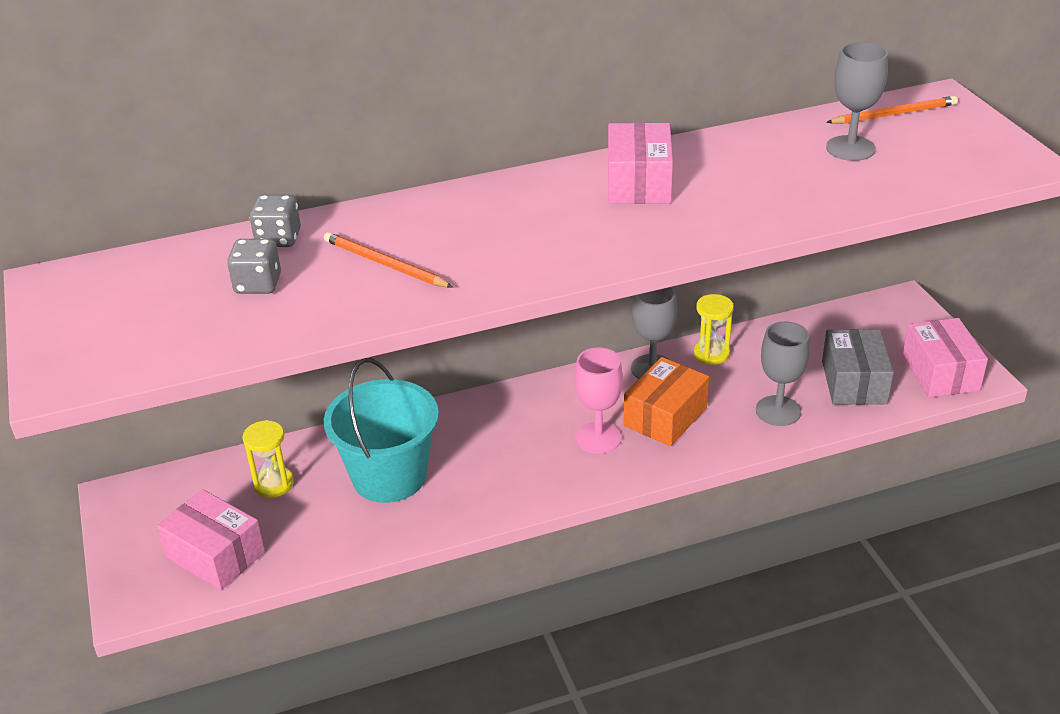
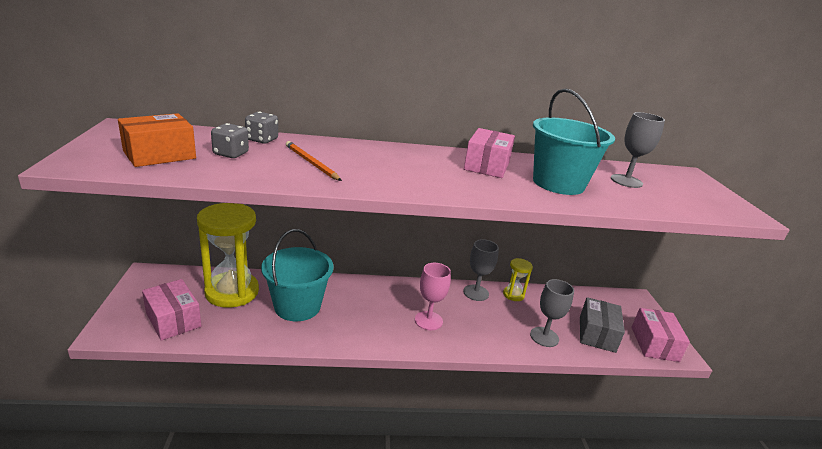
camera: 10 degrees right, 10 degrees down
yellow hourglass [243,420,294,498] -> yellow hourglass [197,203,259,308], size x2.15
orange box [623,357,709,446] -> orange box moved to [118,113,196,167]
orange pencil [826,96,958,124] -> none
none -> turquoise bucket [533,88,615,195]

